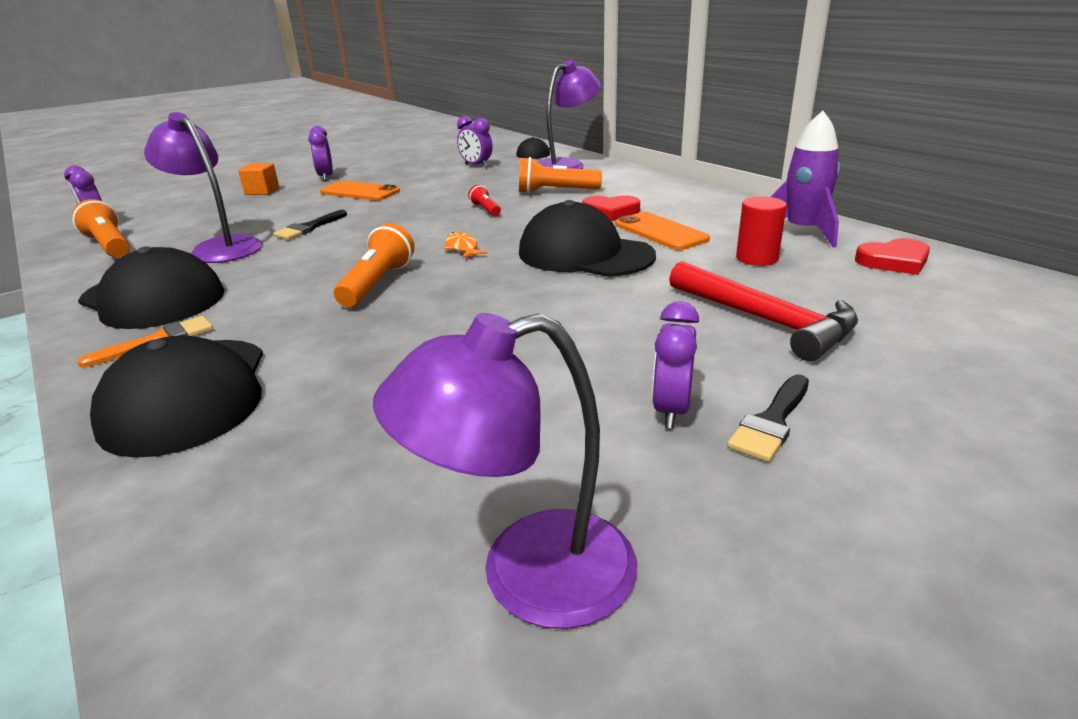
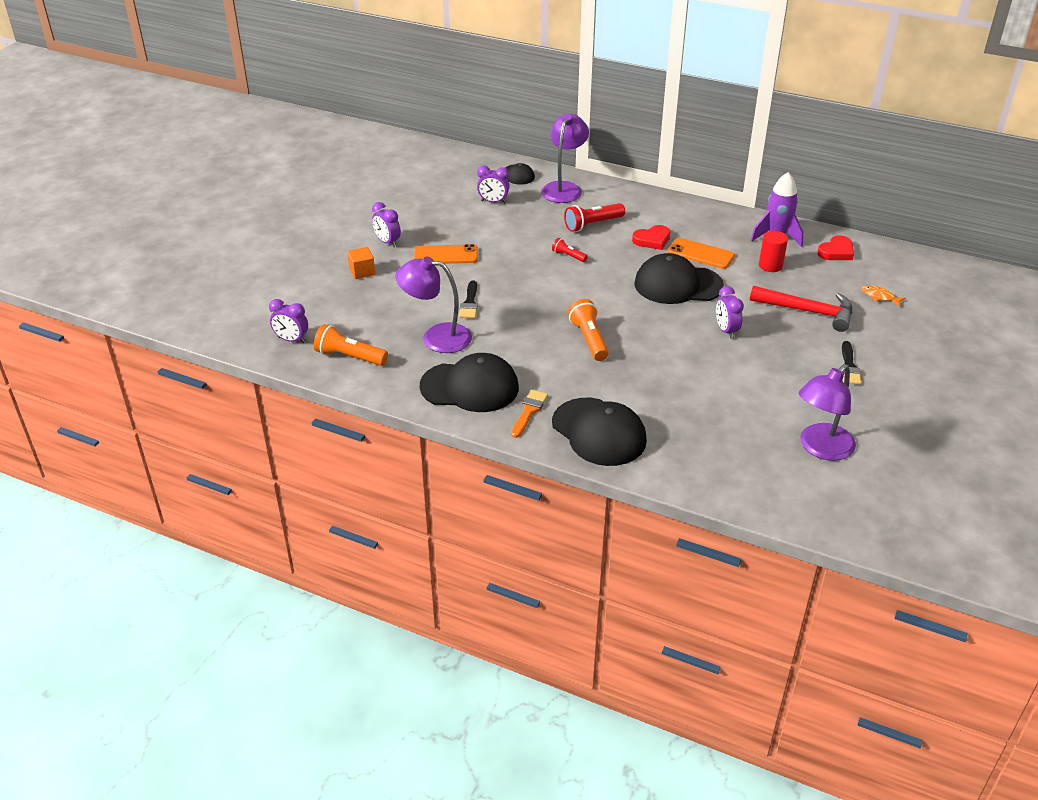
camera: 30 degrees left, 10 degrees up
orange fish [444,232,487,258] -> orange fish moved to [862,285,906,306]
orange flashlight [519,157,602,194] -> red flashlight [564,203,625,232]
purple clock [652,301,699,428] -> purple clock moved to [716,286,744,339]

